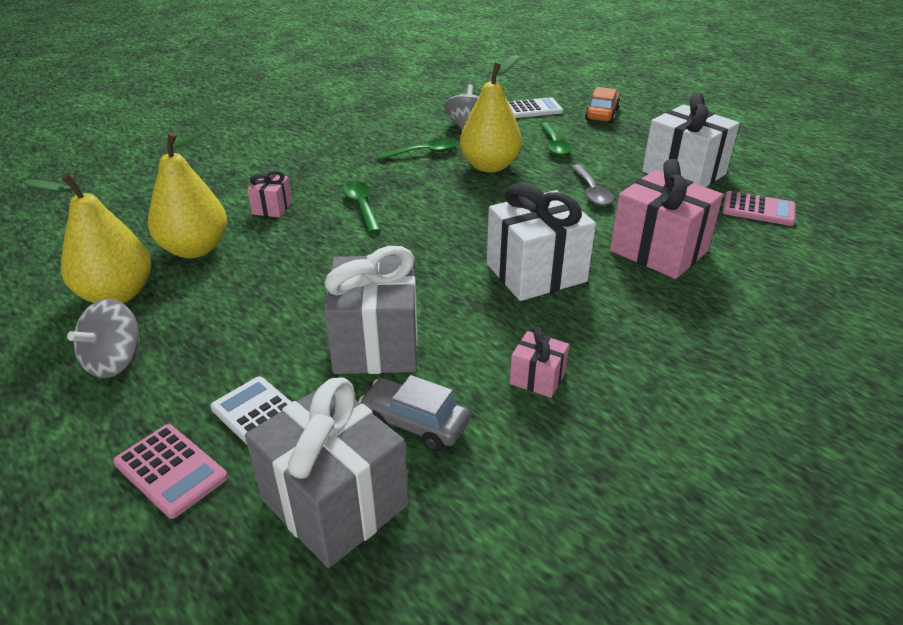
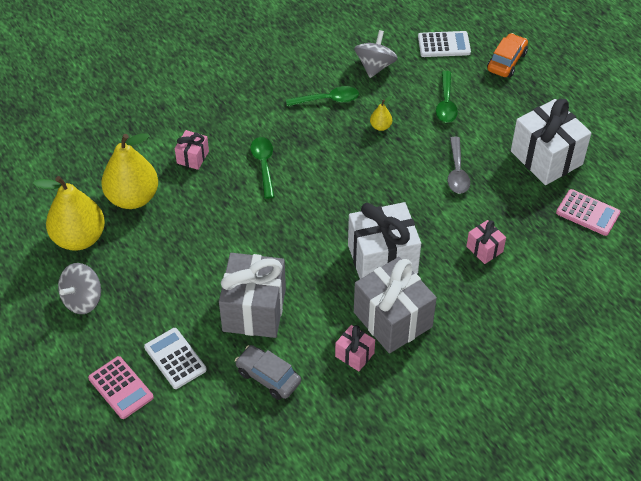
camera: 10 degrees right, 15 degrees up
grey gift [245,377,409,568] -> grey gift moved to [354,257,437,353]
yellow pear [460,55,522,173] -> yellow pear [370,96,392,131], size x0.42
pink gift [610,159,723,279] -> pink gift [466,220,506,264], size x0.48

